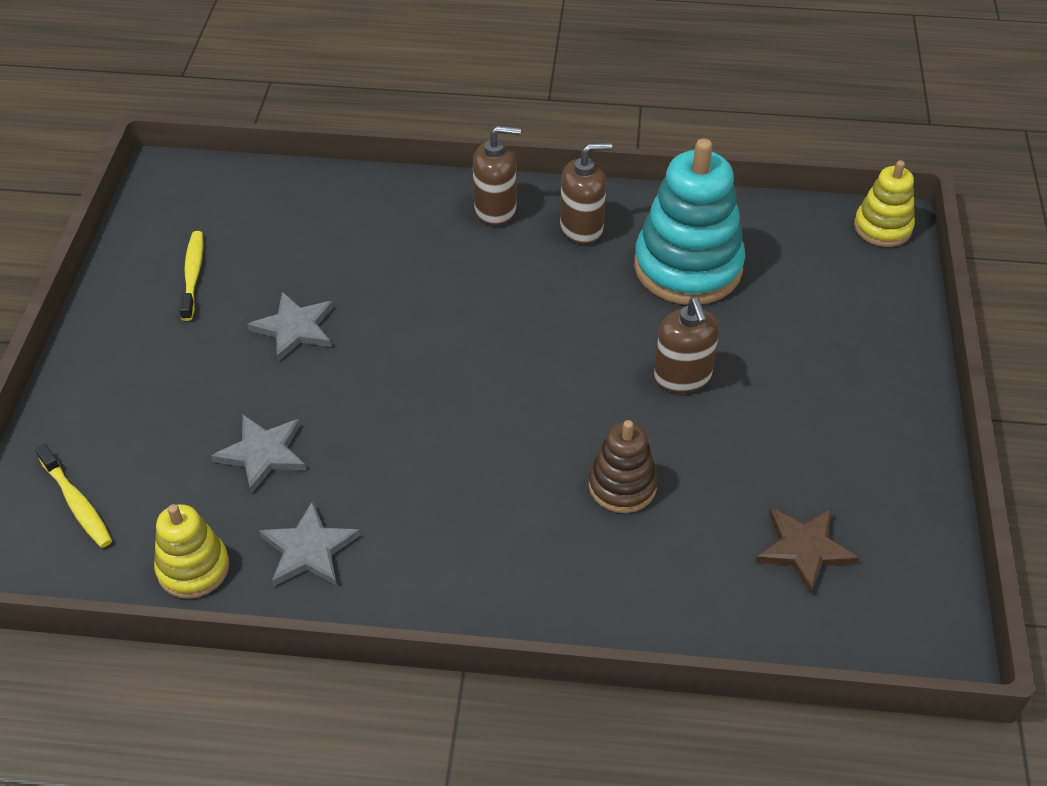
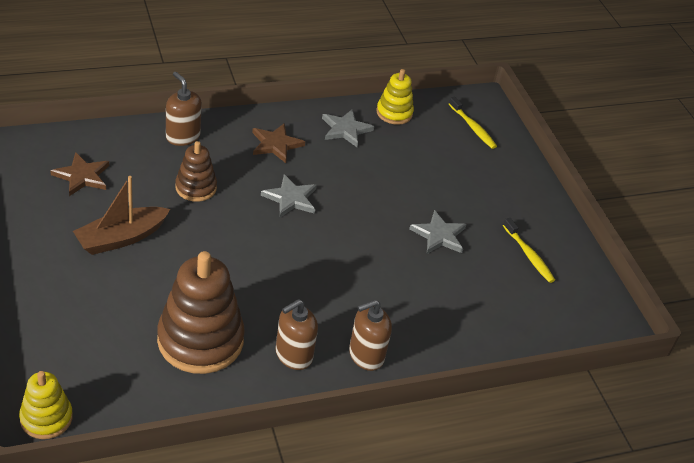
camera: 150 degrees right, 5 degrees down
yellow toothbrush [35,444,112,548] -> yellow toothbrush turned 150 degrees counterclockwise [449,96,497,149]
grey star [211,415,306,494] -> grey star moved to [261,174,317,217]
turquoise stacking toy [634,138,745,305] -> brown stacking toy [157,251,245,374]
brown soap dispenser [654,297,719,393] -> brown soap dispenser moved to [166,72,202,146]
none -> brown boat [73,176,170,255]
none -> brown star [252,123,305,163]

